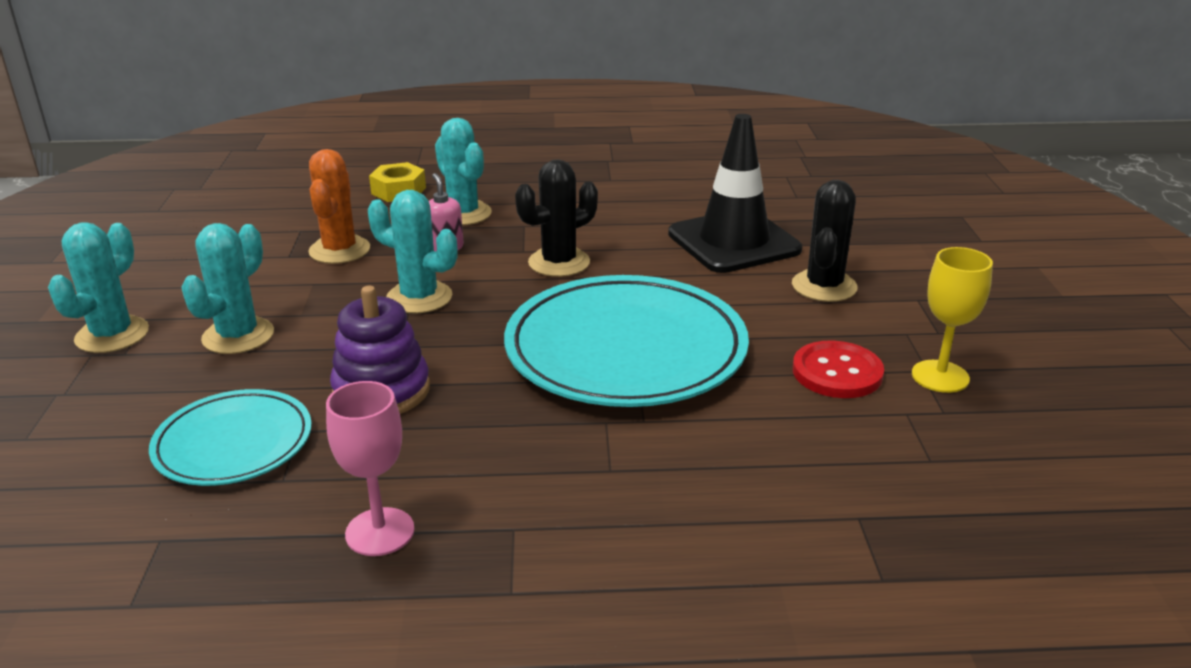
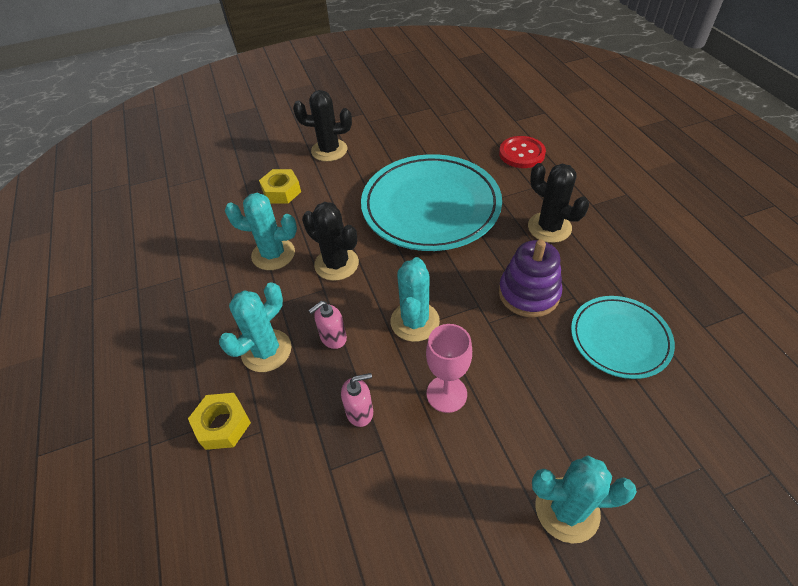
camera: 105 degrees left, 20 degrees up
turquoise cactus [181,223,274,354] -> turquoise cactus moved to [225,192,297,270]
orange cactus [308,149,370,264] -> pink soap dispenser [341,373,373,427]
pink goblet [326,381,414,556] -> pink goblet moved to [426,324,472,413]
black traffic cone [668,114,802,273] -> yellow nut [259,169,301,204]
red button [793,340,884,398] -> red button moved to [499,136,546,168]
yellow goblet [912,247,993,393] -> none
none -> black cactus [528,163,589,243]

